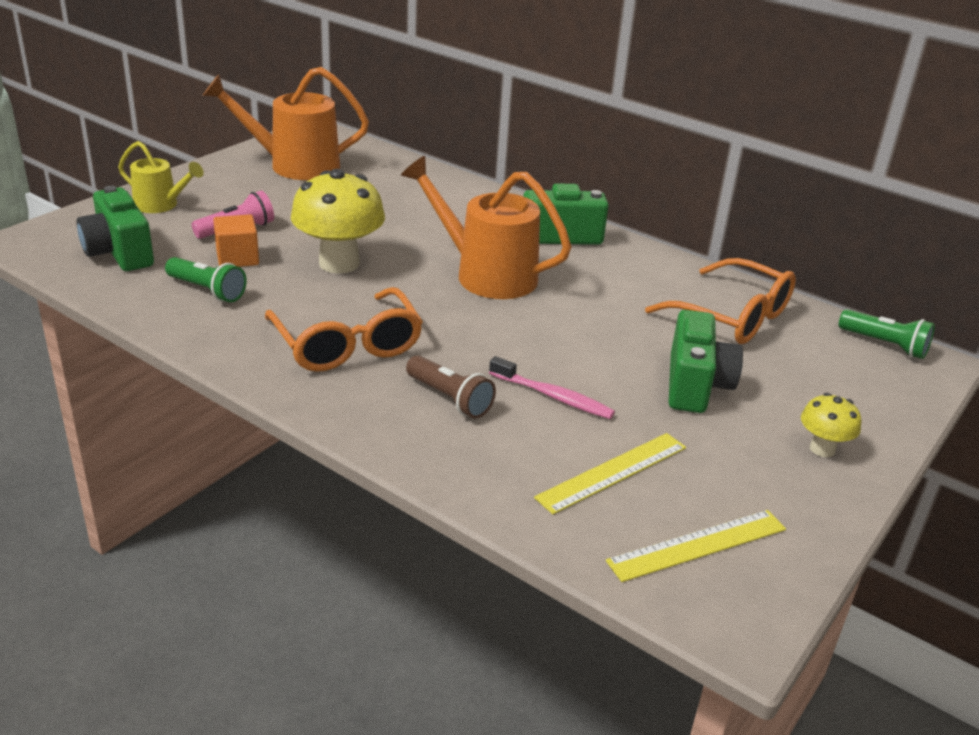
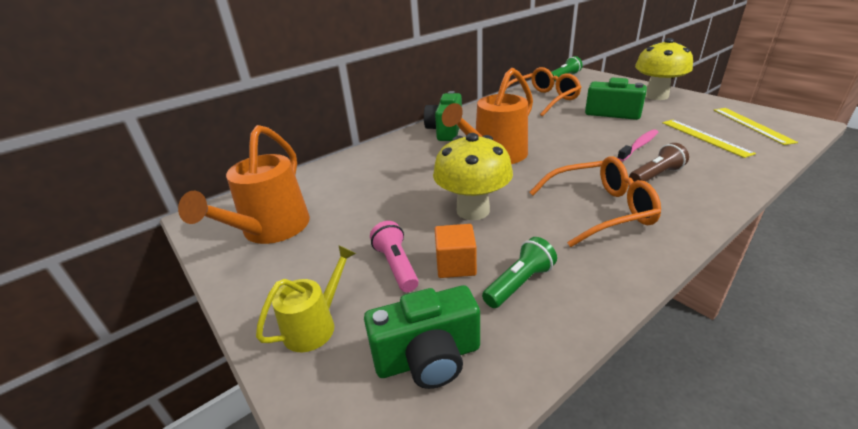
camera: 70 degrees left, 0 degrees up
yellow mushroom [801,393,861,457] -> yellow mushroom [635,38,693,100], size x1.96

